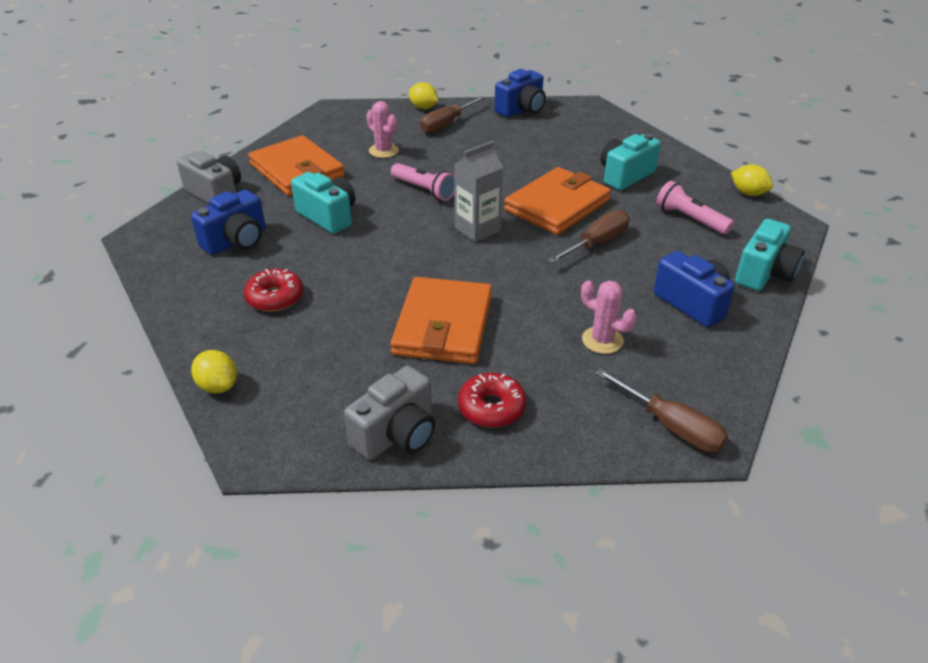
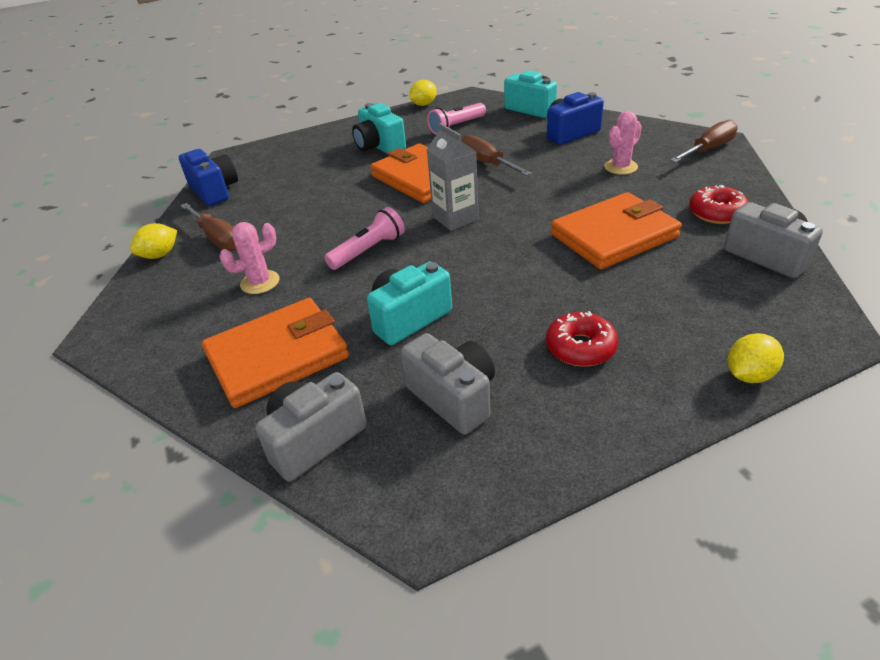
camera: 80 degrees left, 0 degrees up
blue camera [191,190,266,255] -> grey camera [400,333,495,435]
orange wallet [390,277,492,364] -> orange wallet turned 45 degrees counterclockwise [551,192,682,269]

